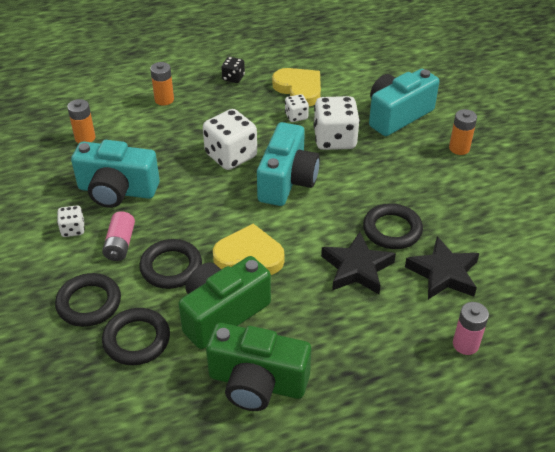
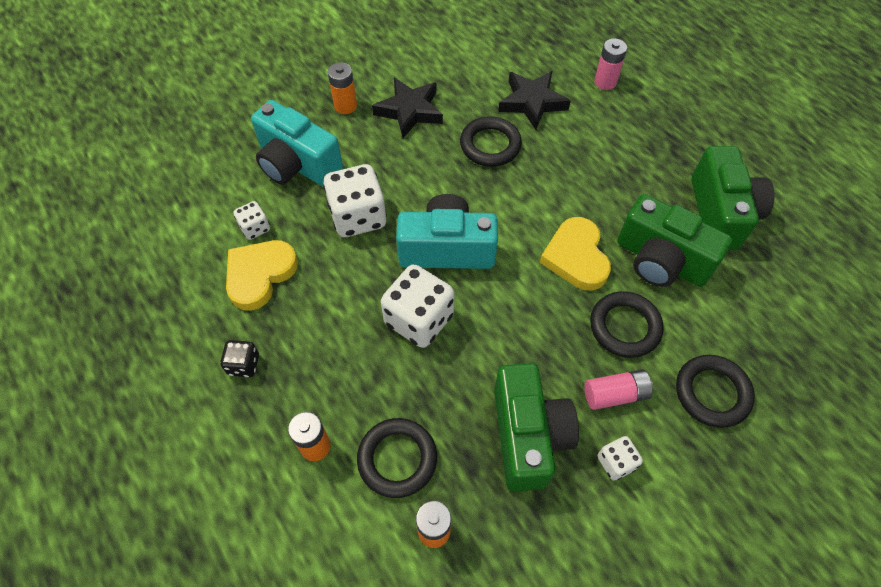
camera: 105 degrees left, 15 degrees up
turquoise camera [71,140,160,208] -> green camera [494,363,579,492]
black ring [102,308,170,365] -> black ring moved to [357,418,437,498]
white dice [285,94,309,122] -> white dice moved to [233,201,270,240]
black star [321,232,396,294] -> black star moved to [372,78,443,138]

